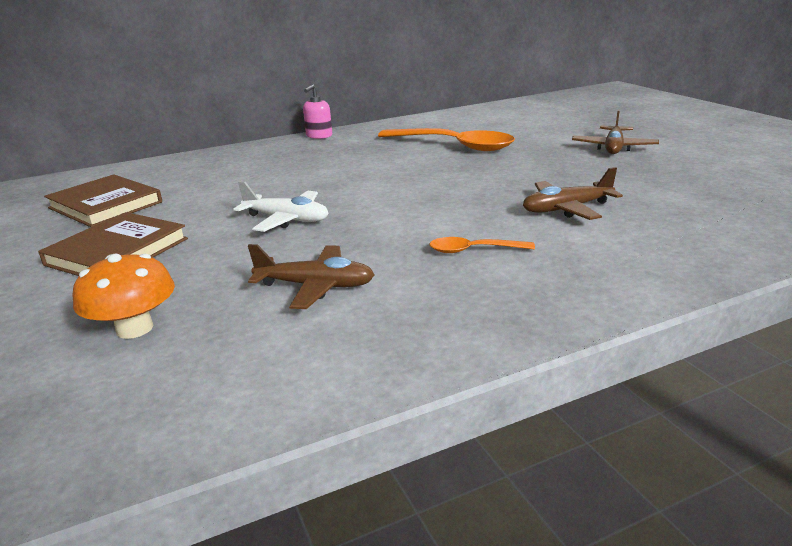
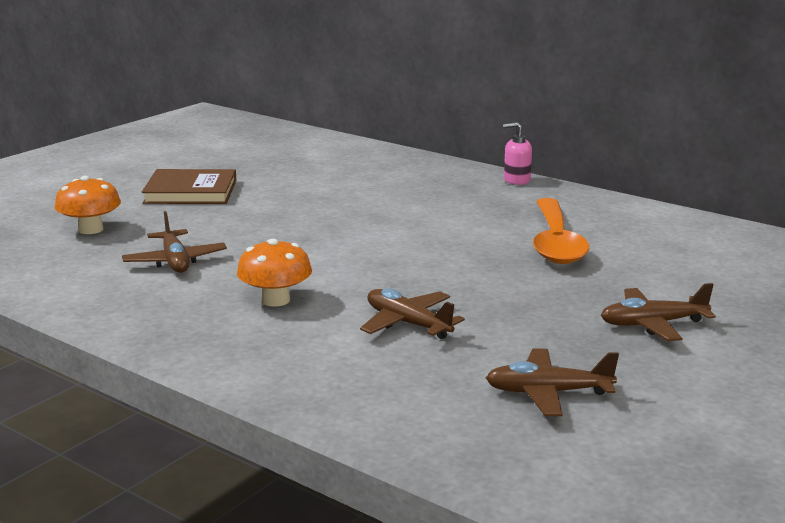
camera: 60 degrees right, 5 degrees down
brown book [44,174,162,227] -> none
white plane [234,181,329,232] -> none
orange spoon [429,237,535,253] -> orange mushroom [237,239,312,307]
none -> brown plane [486,349,619,416]

